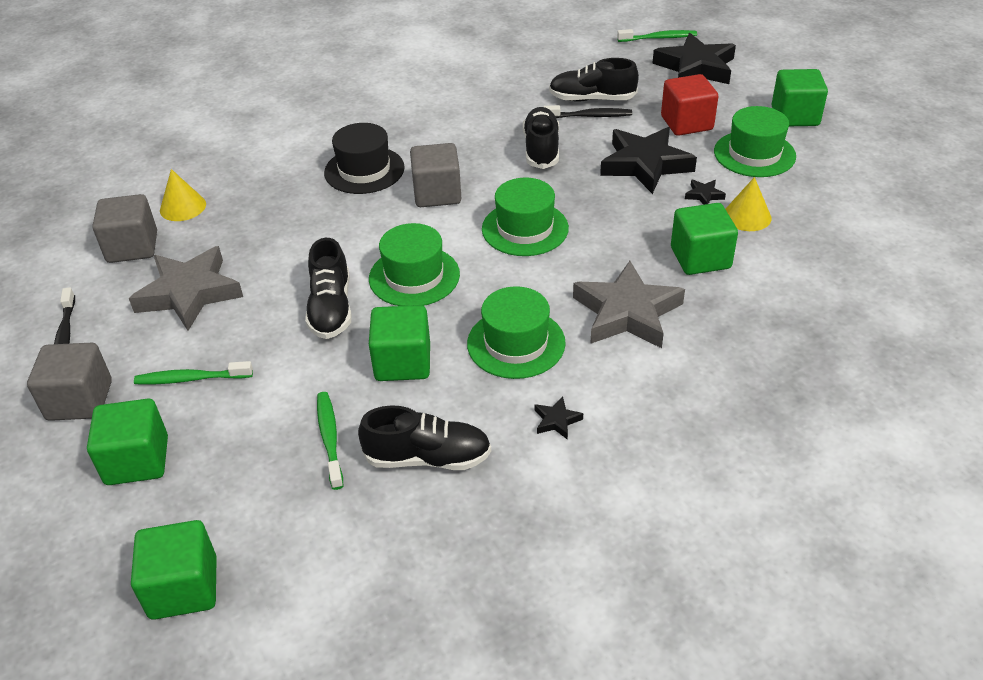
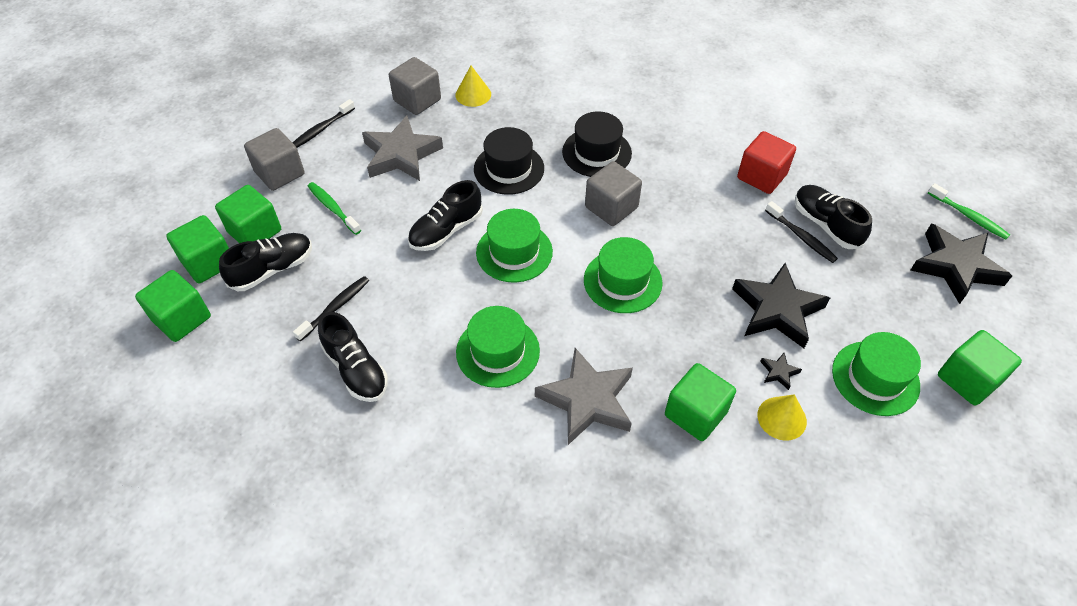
camera: 50 degrees right, 10 degrees up
green toothbrush [317,392,343,490] -> black toothbrush [293,276,369,342]
green cube [369,305,430,381] -> green cube moved to [166,215,229,283]
black shoe [523,107,559,169] -> black shoe moved to [219,233,312,291]
black star [535,396,583,440] -> none
red cube [661,74,718,136] -> red cube moved to [737,131,796,194]
none -> black hat [474,127,544,195]

